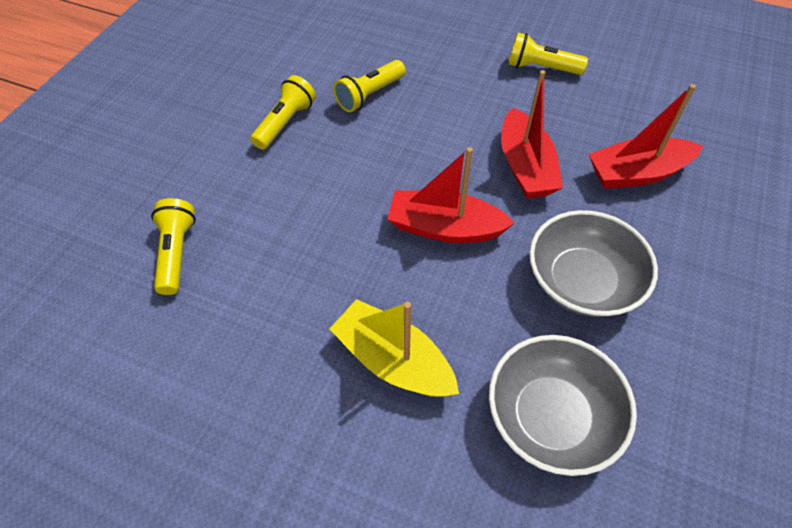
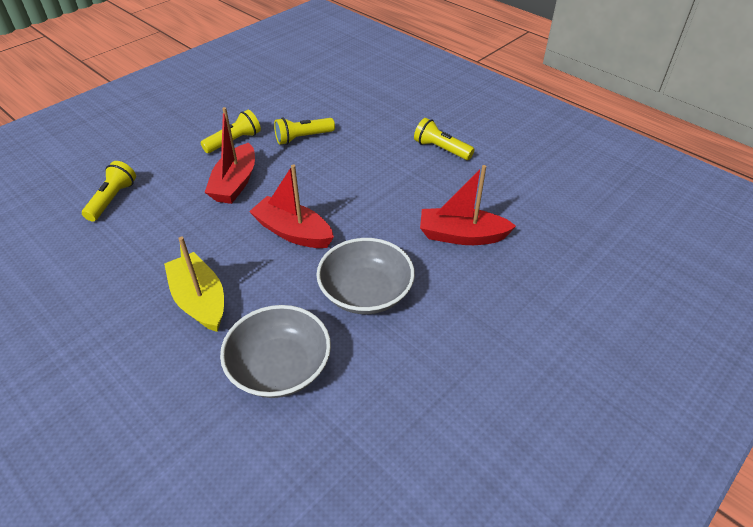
camera: 20 degrees right, 10 degrees down
red boat [501,70,563,198] -> red boat moved to [205,107,255,204]

